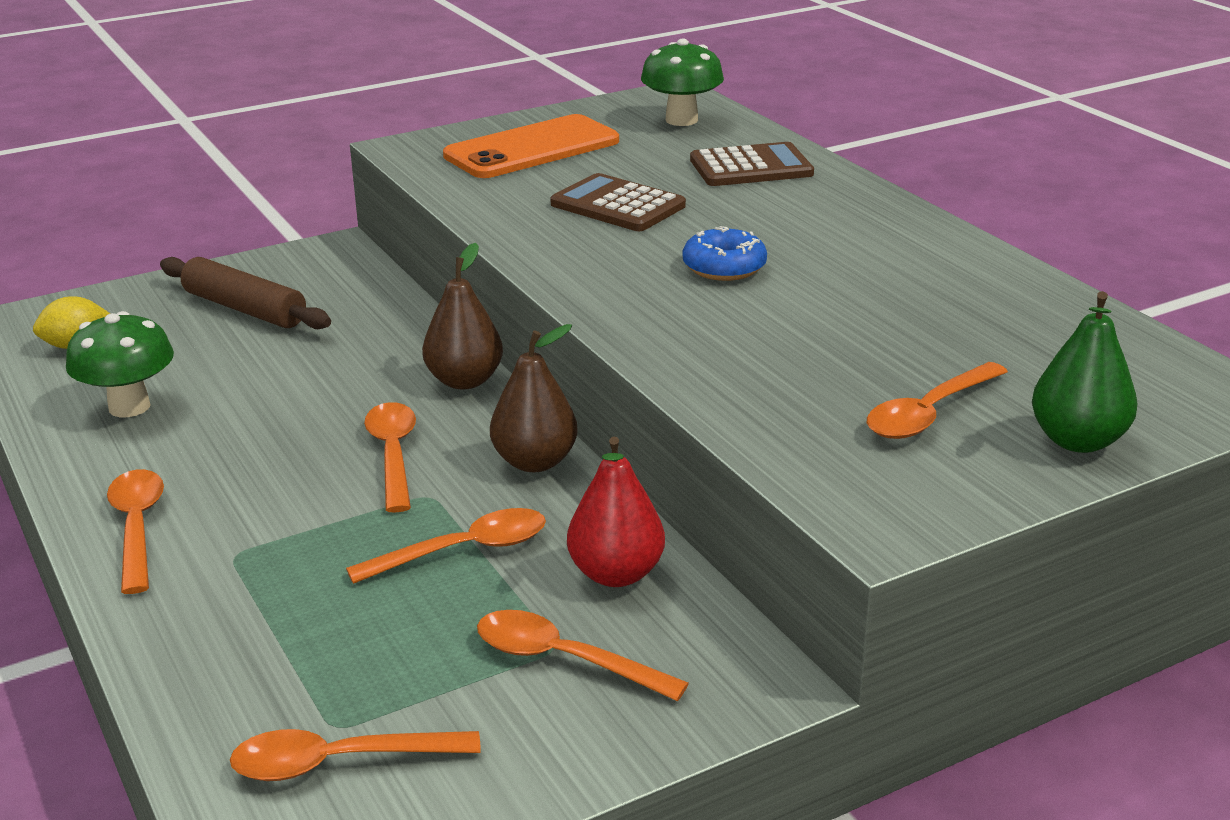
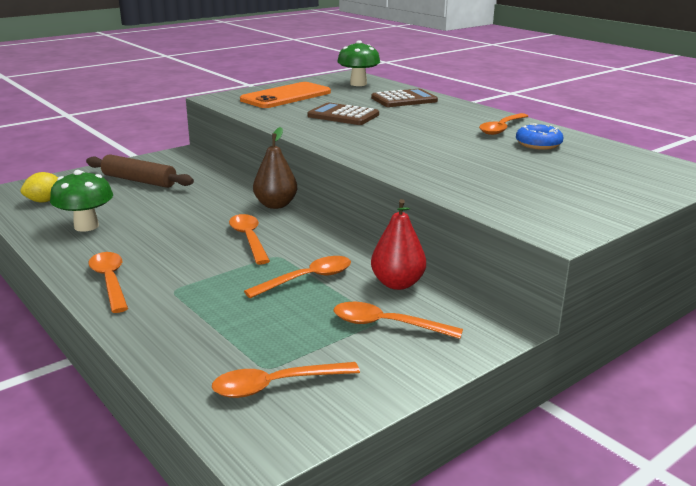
camera: 10 degrees left, 5 degrees down
brown pear [490,324,578,472] -> none
blue donut [683,226,767,281] -> blue donut moved to [516,123,563,150]
orange spoon [867,362,1008,439] -> orange spoon moved to [479,113,528,135]
green pear [1032,291,1138,453] -> none

